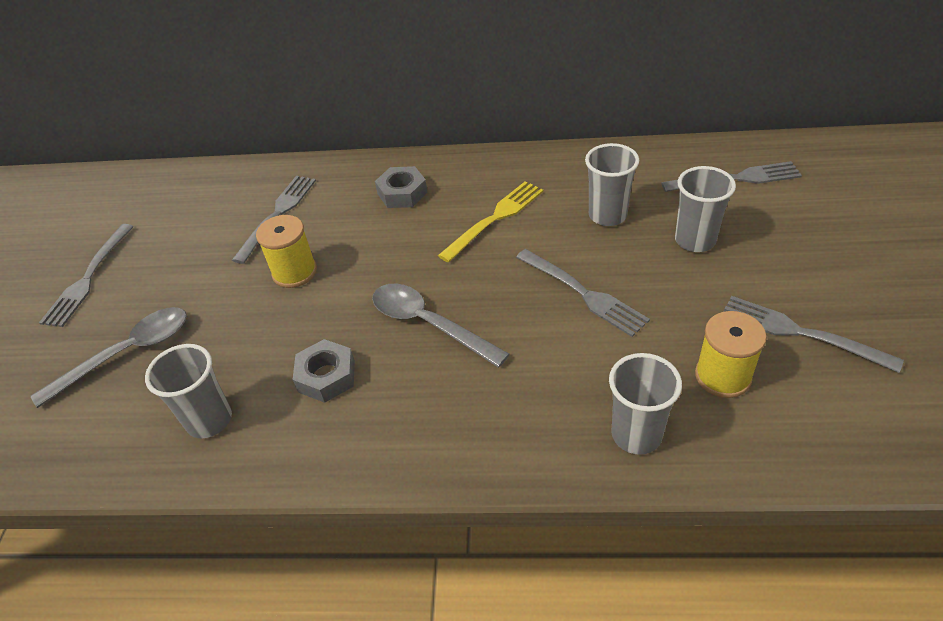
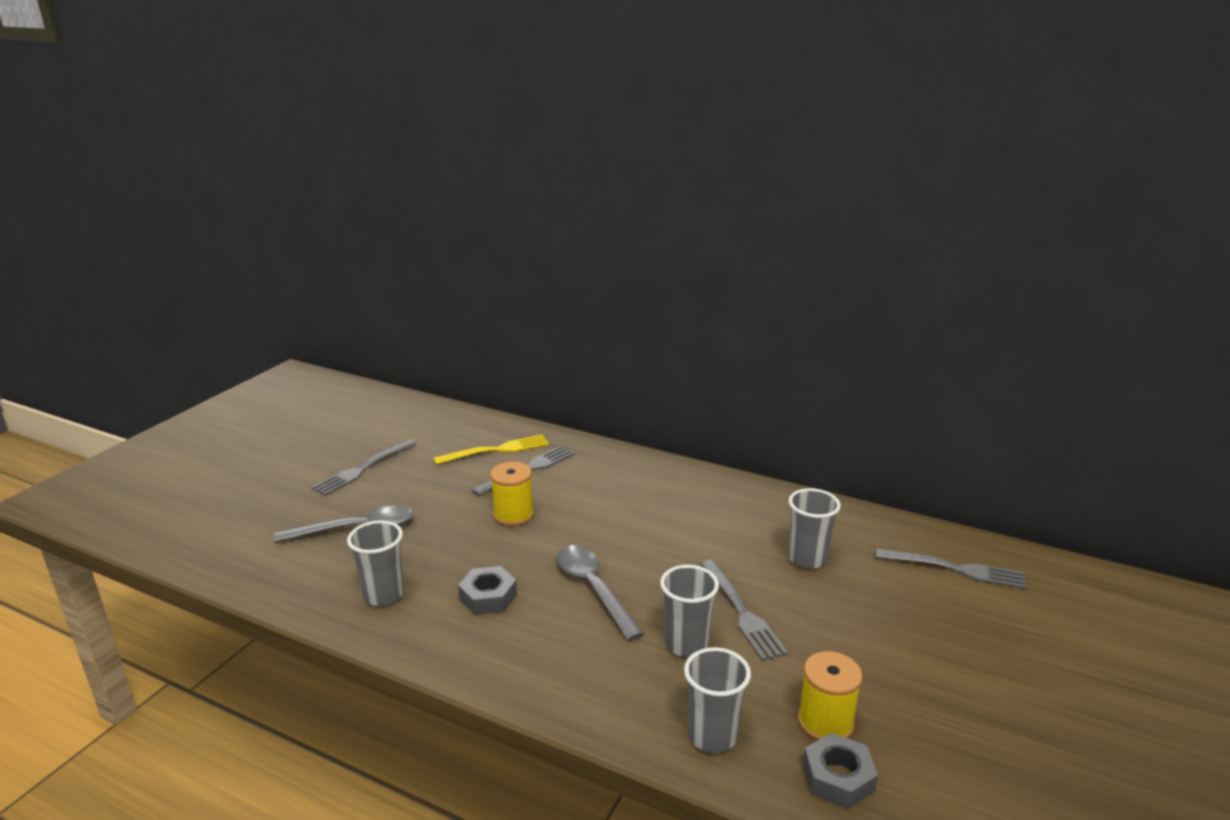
camera: 20 degrees right, 20 degrees down
grey nut [375,166,428,208] -> grey nut moved to [803,733,878,809]
yellow fork [438,181,544,263] -> yellow fork moved to [433,434,549,465]
grey cup [675,166,736,252] -> grey cup moved to [660,565,719,657]
grey fork [723,296,904,373] -> none

